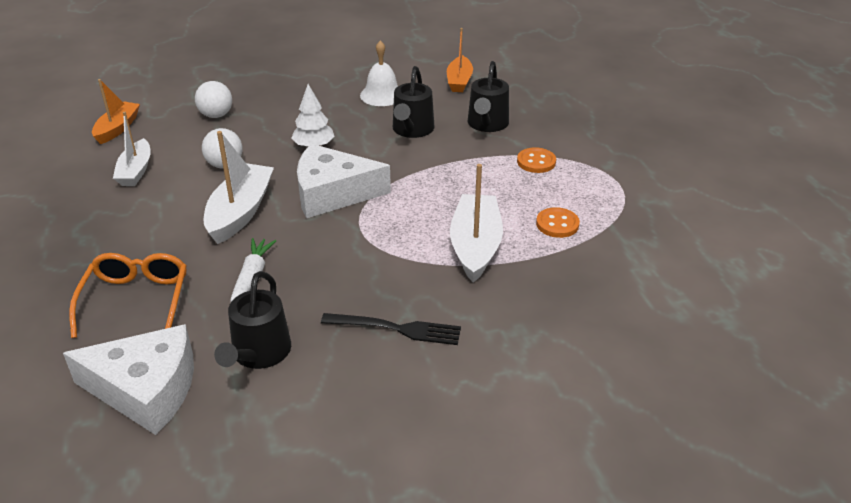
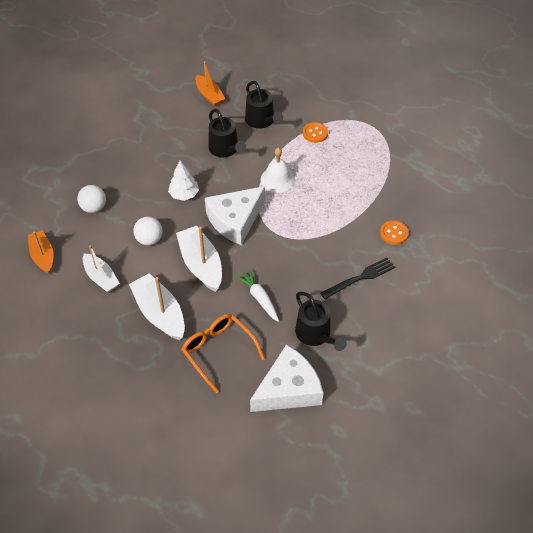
camera: 40 degrees left, 15 degrees up
white bell [360,40,398,106] -> white bell moved to [261,148,295,193]
white boat [450,164,503,283] -> white boat moved to [129,273,185,340]
orange button [536,207,580,238] -> orange button moved to [380,220,409,245]

